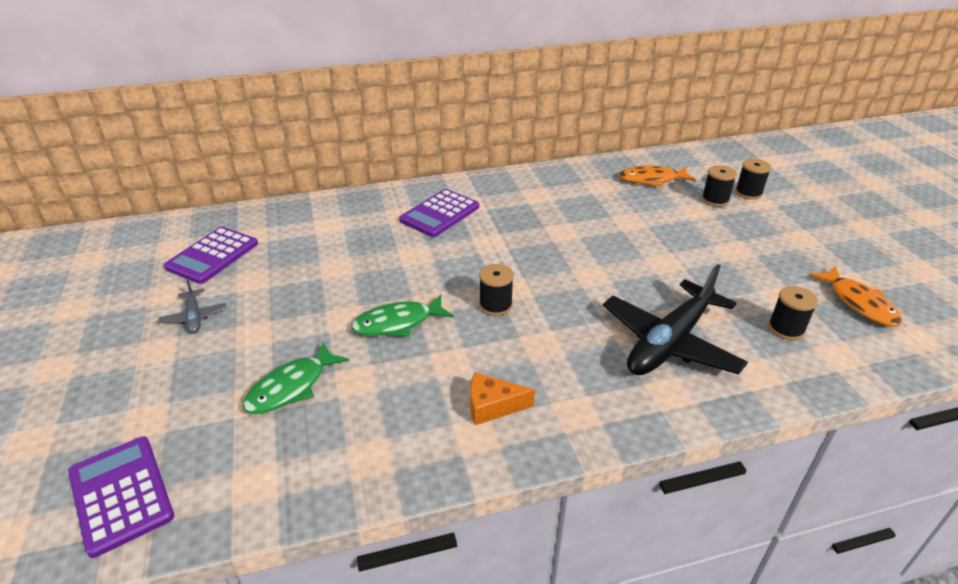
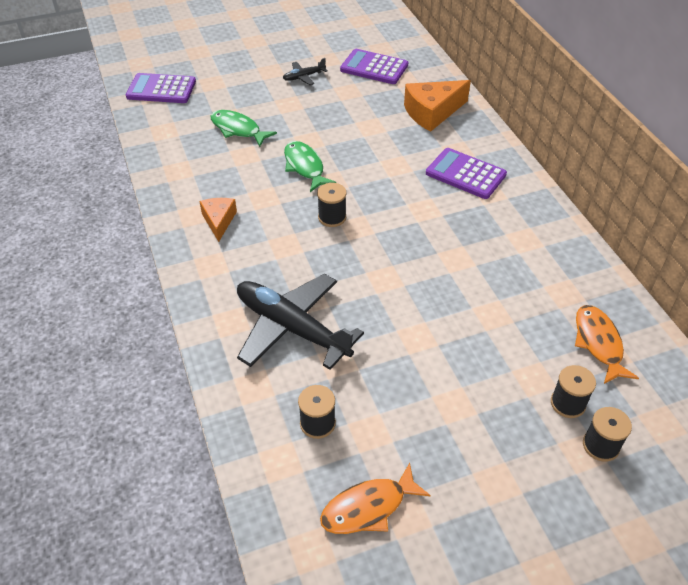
camera: 85 degrees right, 10 degrees up
purple calculator [68,436,174,558] -> purple calculator turned 135 degrees counterclockwise [126,73,196,103]
grey plane [159,280,226,333] -> black plane [283,58,327,85]
none -> orange cheese [404,80,471,132]

